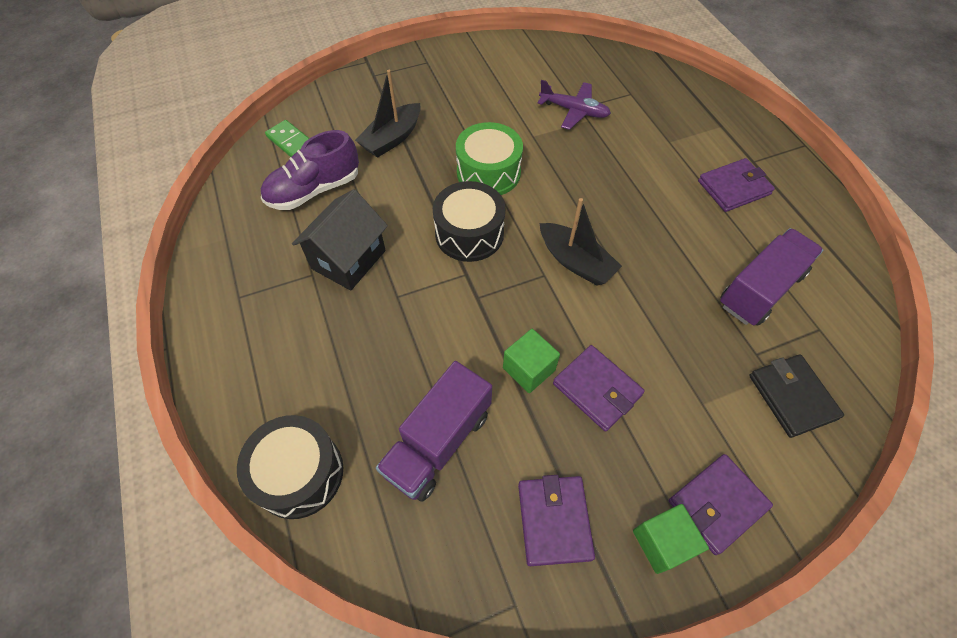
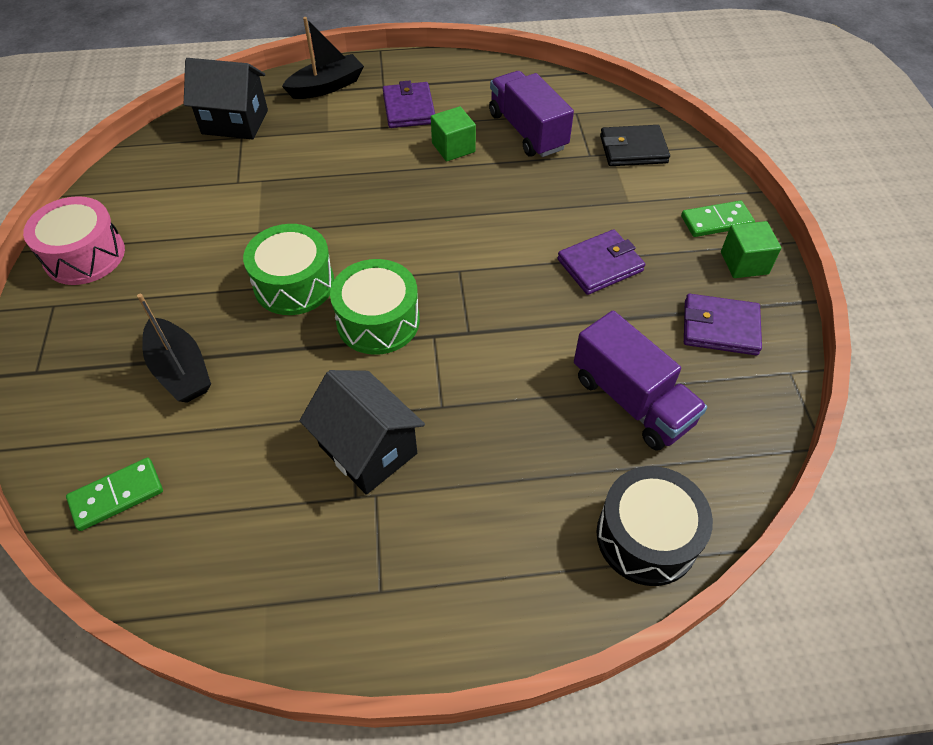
camera: 75 degrees left, 5 degrees down
purple shoe [261,130,359,210] -> none
black drum [433,181,506,262] -> green drum [330,259,420,355]
green cube [503,329,560,393] -> green cube moved to [431,106,476,161]
purple plane [538,80,611,130] -> none
black boat [540,198,622,286] -> black boat moved to [282,17,364,99]
purple wallet [669,454,773,555] -> green domino [681,200,755,237]
none -> pink drum [23,196,125,285]
none -> black house [184,58,268,139]

